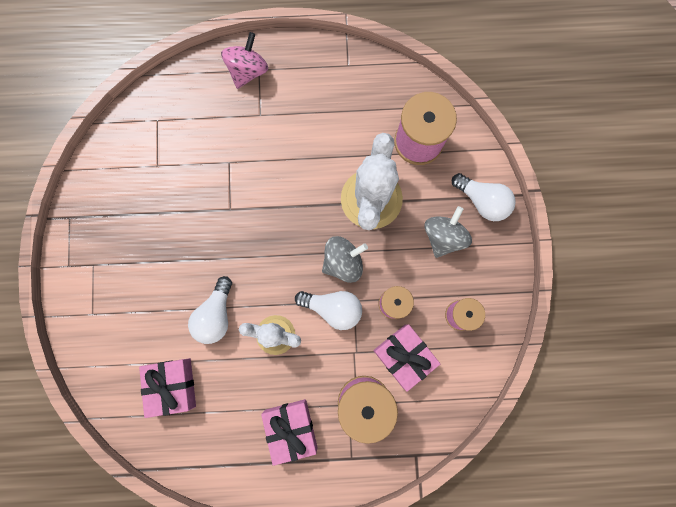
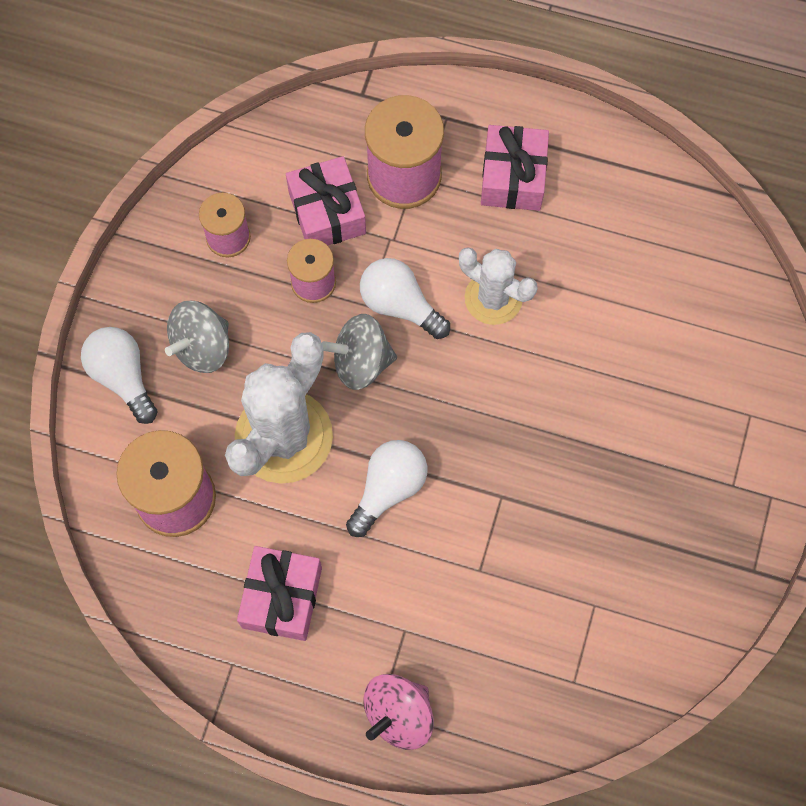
camera: 160 degrees left, 10 degrees down
pink gift [139,358,196,418] -> pink gift moved to [237,546,322,641]
white light bulb [188,276,232,344] -> white light bulb moved to [346,440,427,537]

